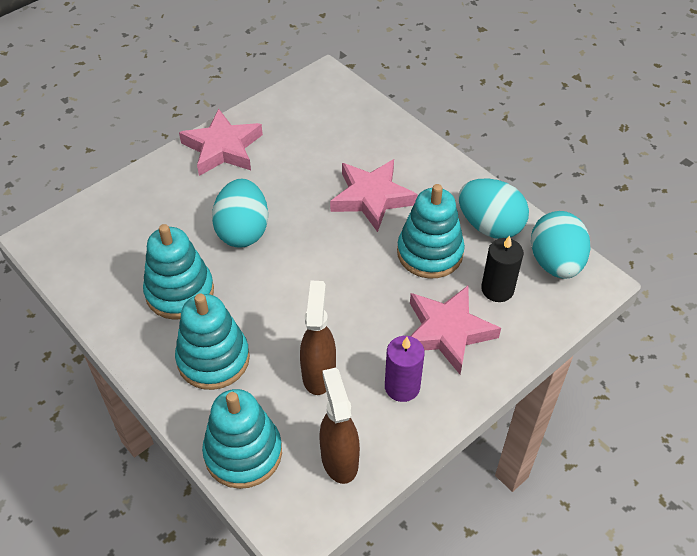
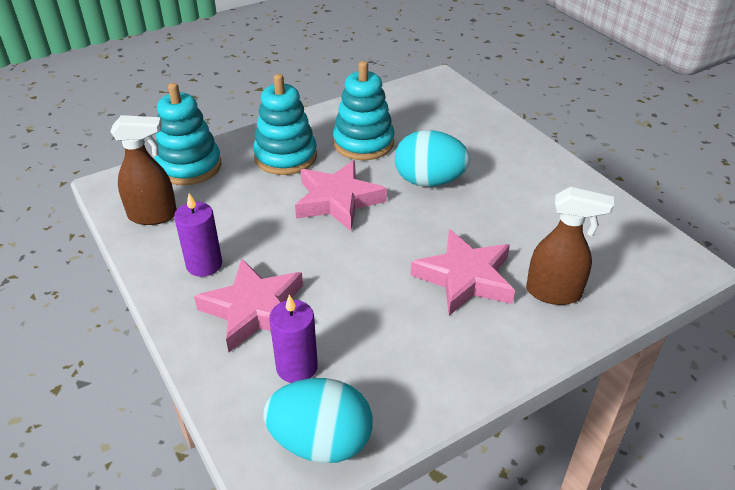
camera: 100 degrees right, 10 degrees down
pink star [179,108,263,176] -> pink star moved to [295,160,387,231]
brown spray bottle [300,280,336,395] -> brown spray bottle moved to [526,187,614,305]
turquoise stacking toy [397,184,465,278] -> none
turquoise egg [459,178,529,239] -> none
black candle [481,235,523,302] -> purple candle [269,295,318,383]

